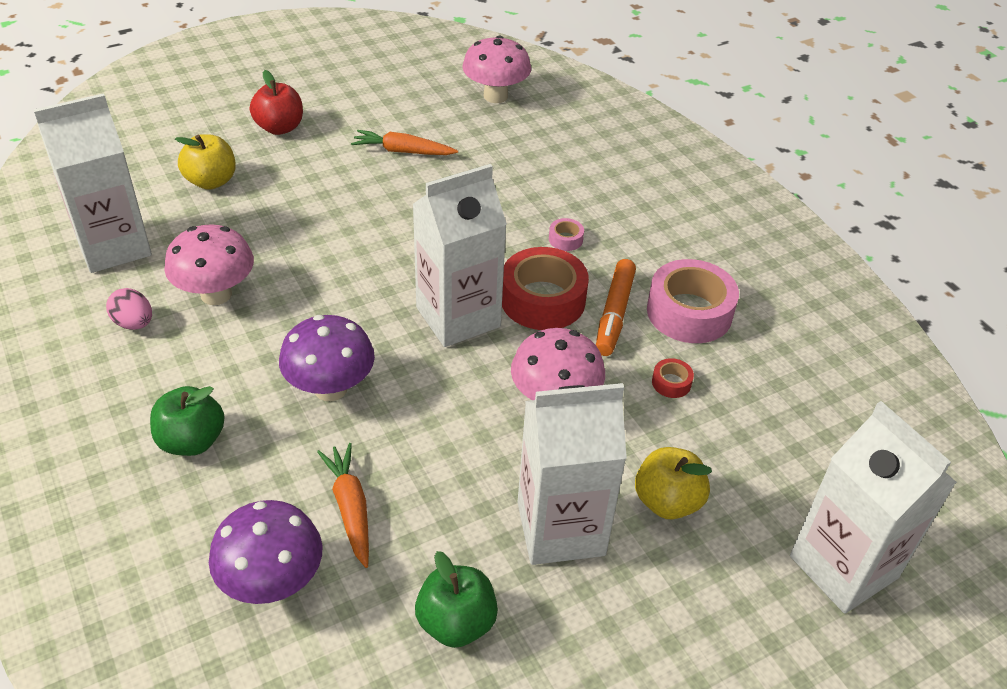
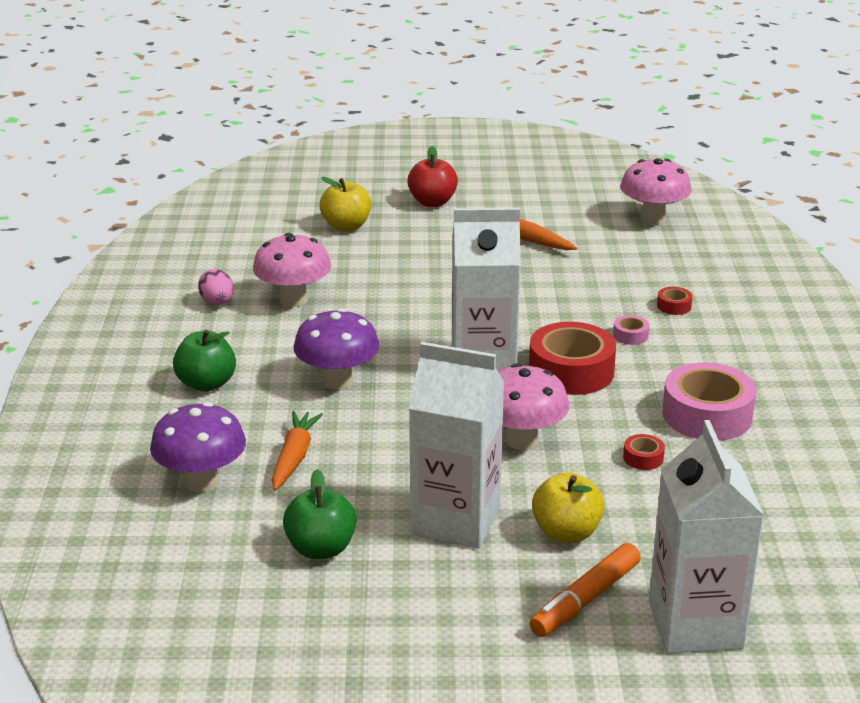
camera: 30 degrees right, 15 degrees down
white carton [34,93,152,273] -> none
orange marker [596,259,636,356] -> orange marker moved to [529,543,641,637]
none -> red tape [657,287,693,315]

